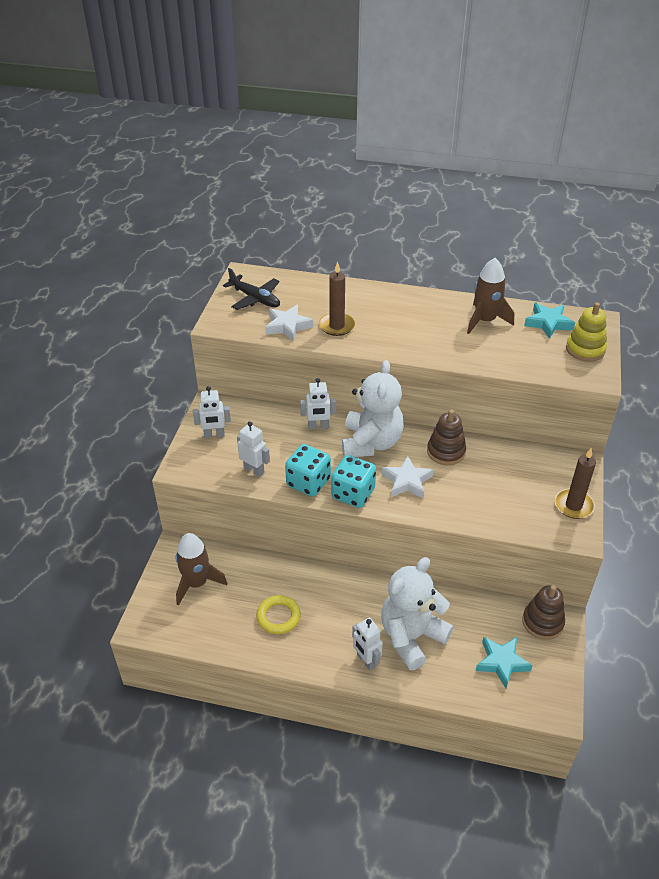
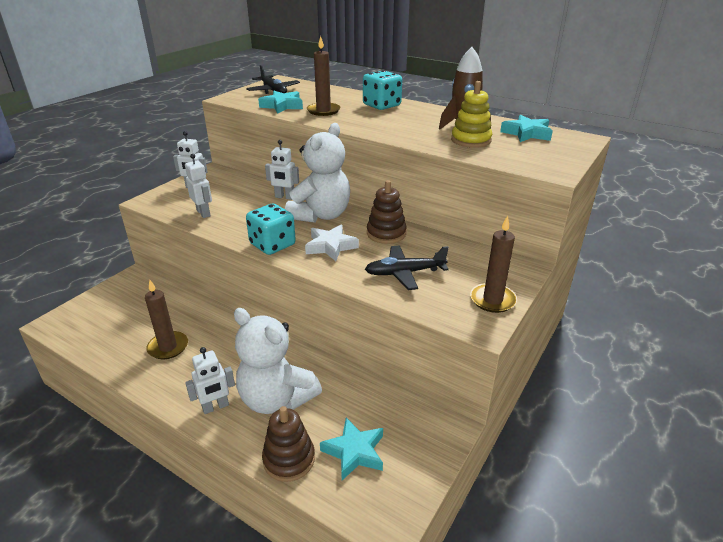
camera: 20 degrees right, 10 degrees down
brown rocket [176,533,227,606] -> none
yellow ring [256,595,301,634] -> brown candle [145,280,188,359]
white star [265,305,313,341] -> turquoise star [258,91,303,114]
turquoise dice [285,444,331,497] -> turquoise dice moved to [363,70,402,110]
white robot [352,618,383,671] -> white robot turned 105 degrees counterclockwise [185,347,235,414]
white teddy bear [381,557,454,670] -> white teddy bear turned 120 degrees counterclockwise [234,308,322,414]
brown stacking toy [522,585,565,640] -> brown stacking toy moved to [262,406,315,482]
yellow stacking toy [566,302,607,362] -> yellow stacking toy moved to [451,81,492,148]
none -> black plane [365,245,449,290]

